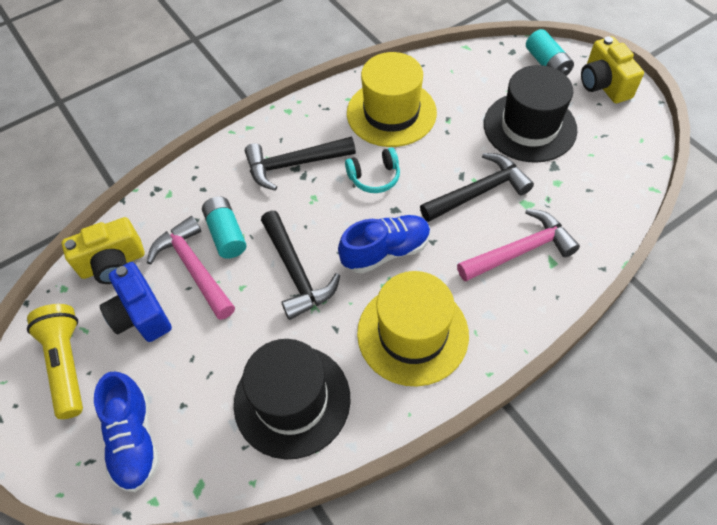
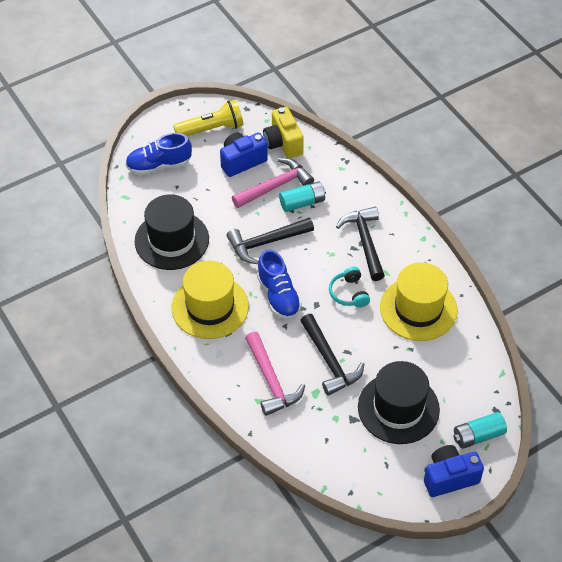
camera: 90 degrees right, 5 degrees down
yellow camera [581,36,644,103] -> blue camera [424,445,484,497]

